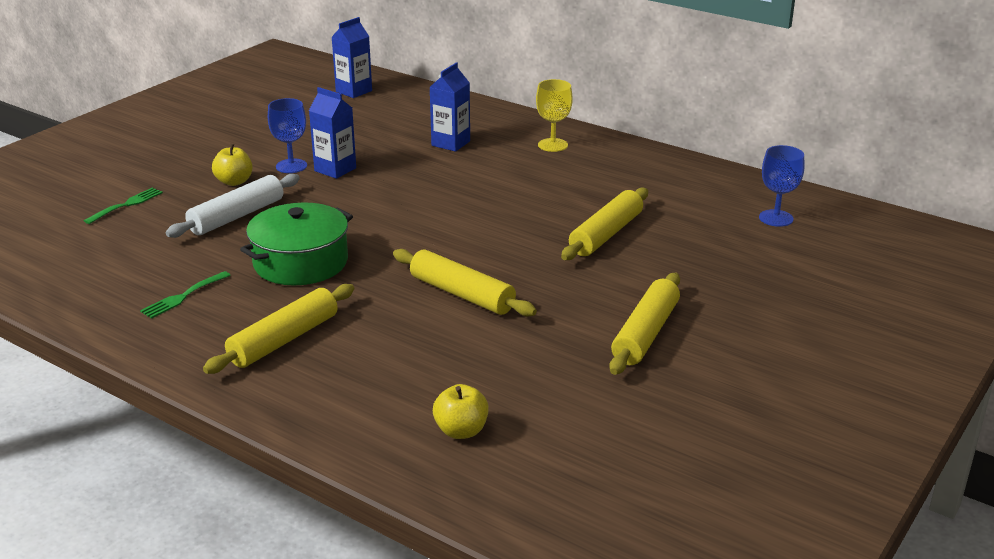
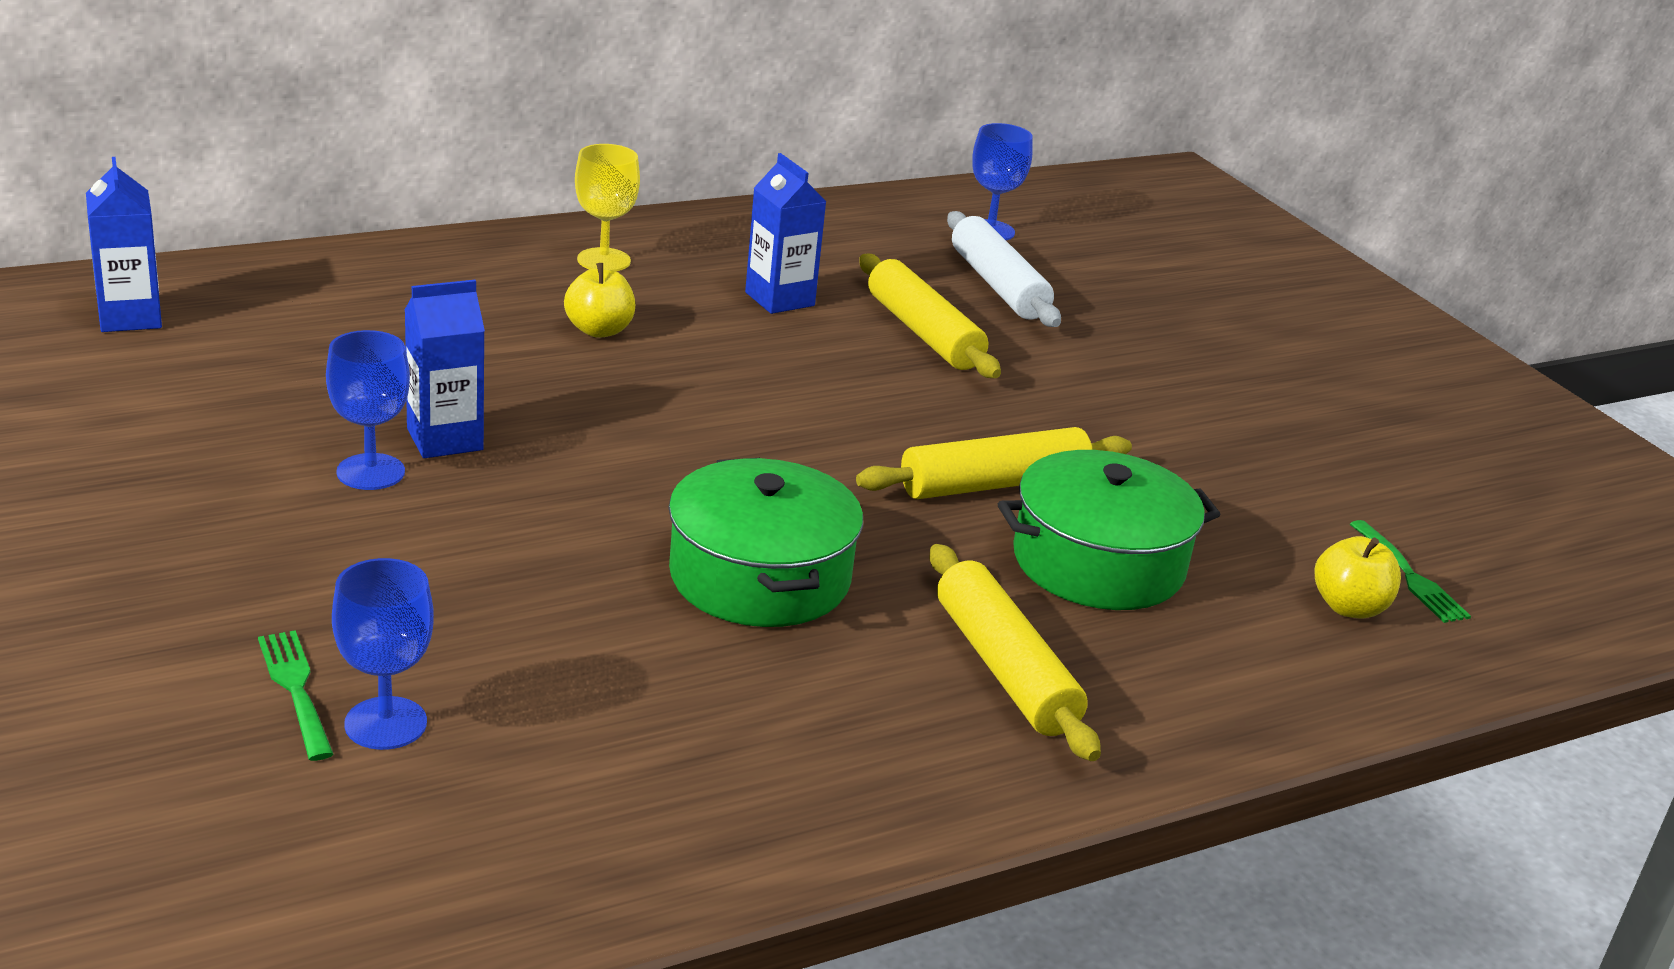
camera: 65 degrees left, 0 degrees up
green fork [140,271,231,319] -> green fork moved to [1350,520,1471,623]
white rolling pin [166,174,300,238] -> white rolling pin moved to [947,211,1061,327]
yellow apple [212,144,253,186] -> yellow apple moved to [564,263,635,338]
blue carton [430,62,470,152] -> blue carton moved to [745,153,826,314]
yellow rolling pin [609,273,680,375] -> none
none -> blue goblet [332,558,434,750]
none -> green pot [998,450,1221,610]

